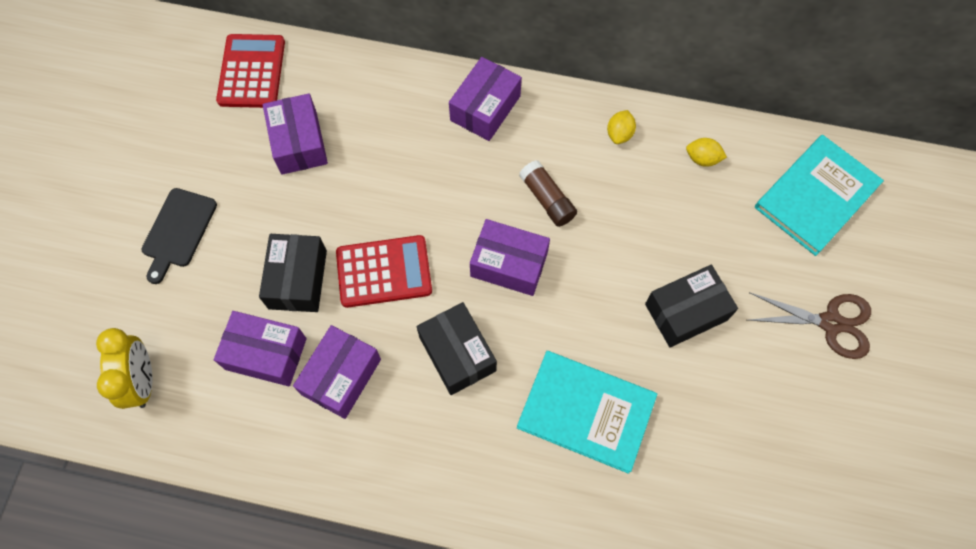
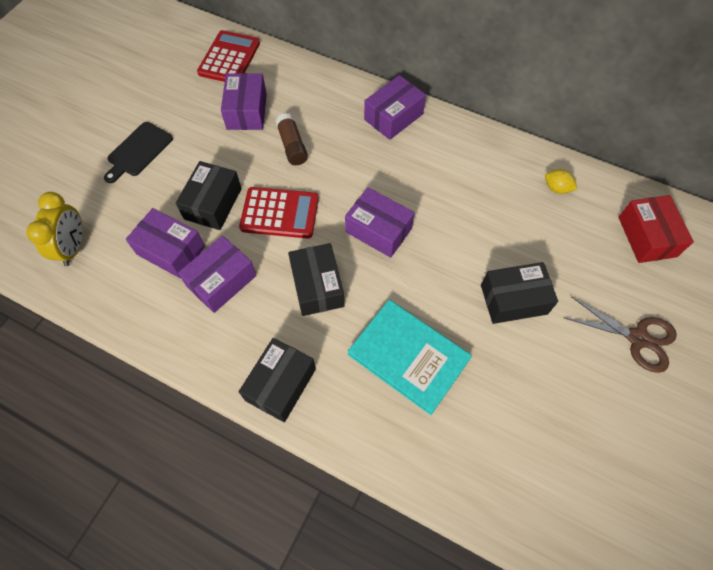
camera: 15 degrees right, 5 degrees down
brown glue stick [519,160,577,227] -> brown glue stick moved to [276,113,308,165]
yellow lemon [607,110,636,144] -> none
turquoise book [755,135,884,256] -> red box [618,195,694,263]
none -> black box [239,338,316,422]

